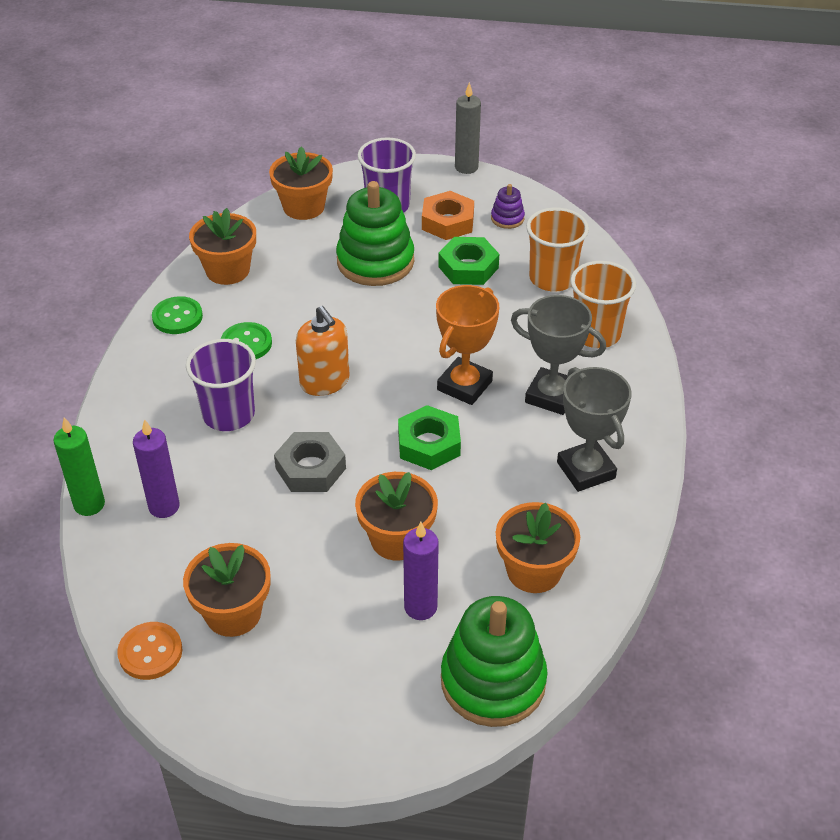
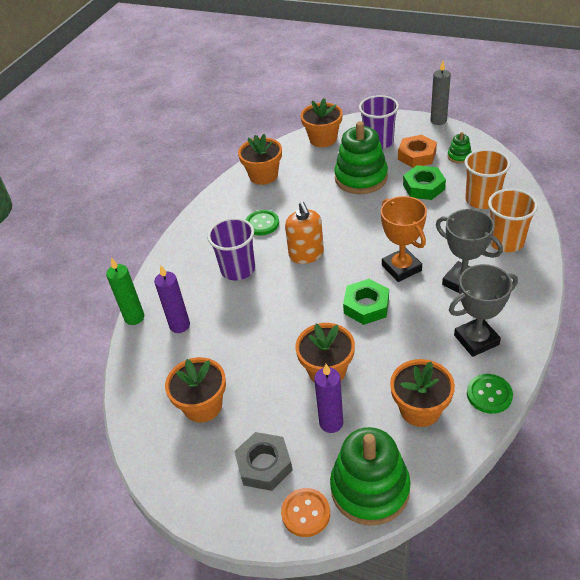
camera: 20 degrees right, 0 degrees up
orange button [117,622,182,680] -> orange button moved to [281,488,330,537]
green button [152,296,203,334] -> green button moved to [467,374,513,414]
grey nut [274,432,346,492] -> grey nut moved to [234,432,293,491]
orange trophy [436,285,499,405] -> orange trophy turned 75 degrees counterclockwise [381,196,427,282]
purple stacking toy [491,184,525,229] -> green stacking toy [448,132,472,164]
grey trophy [557,367,632,492] -> grey trophy turned 75 degrees clockwise [449,264,518,357]

